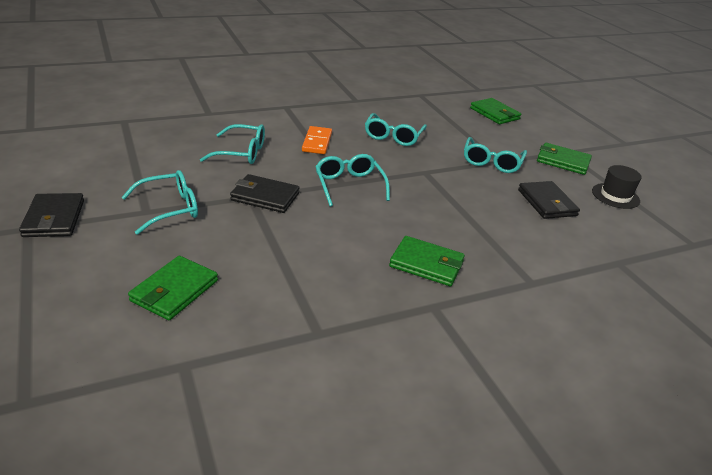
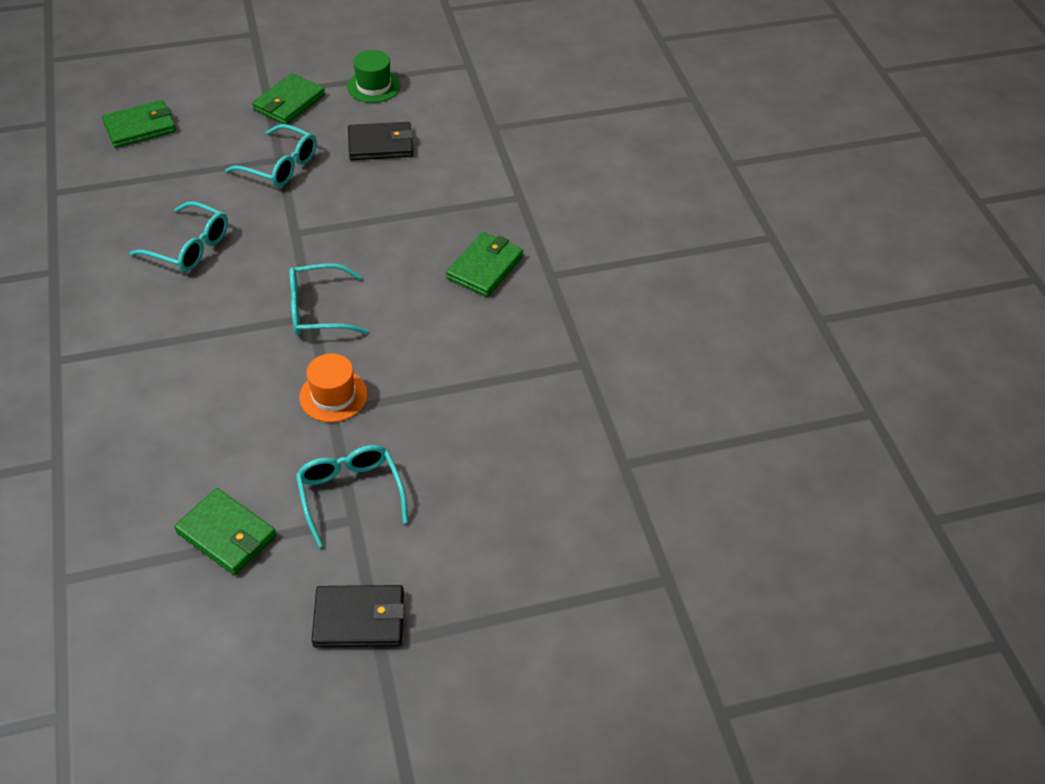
camera: 80 degrees left, 15 degrees up
green wallet [128,256,218,320] -> green wallet moved to [174,488,276,575]
turquoise glasses [200,124,265,164] -> none
black wallet [230,174,299,213] -> orange hat [299,353,368,422]
orange domino [302,126,332,154] -> none
black hat [592,165,641,209] -> green hat [347,50,401,103]

